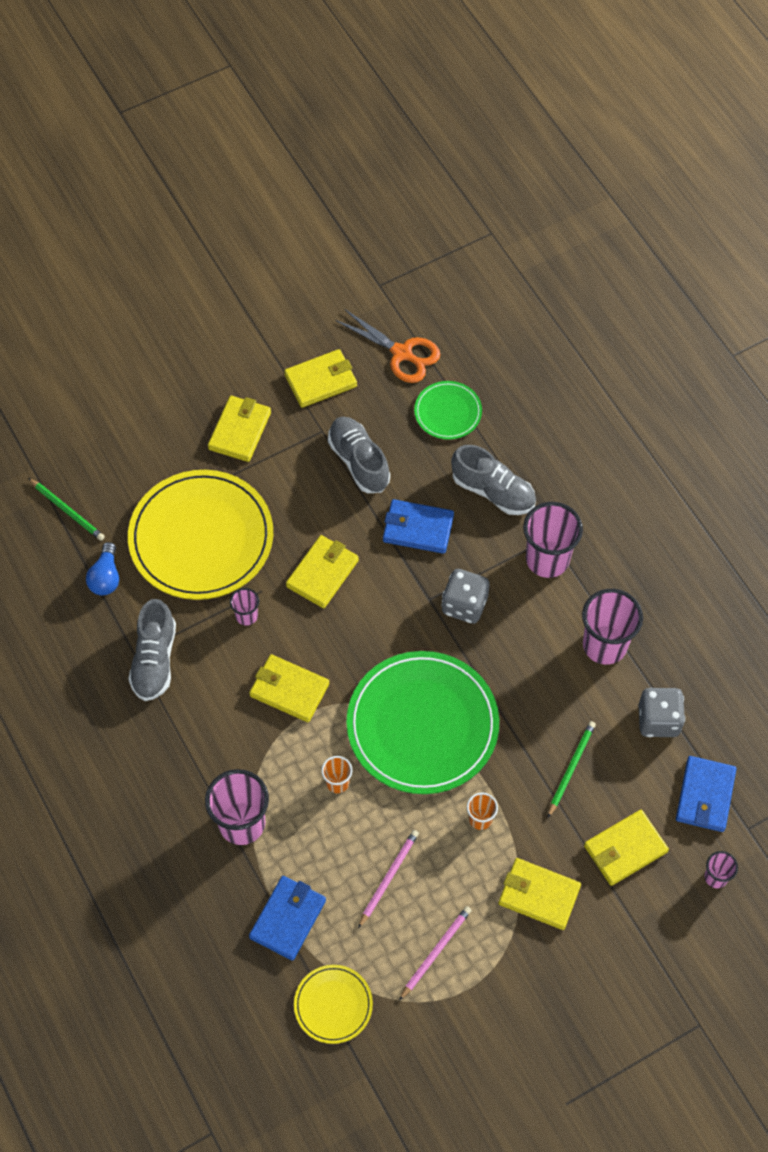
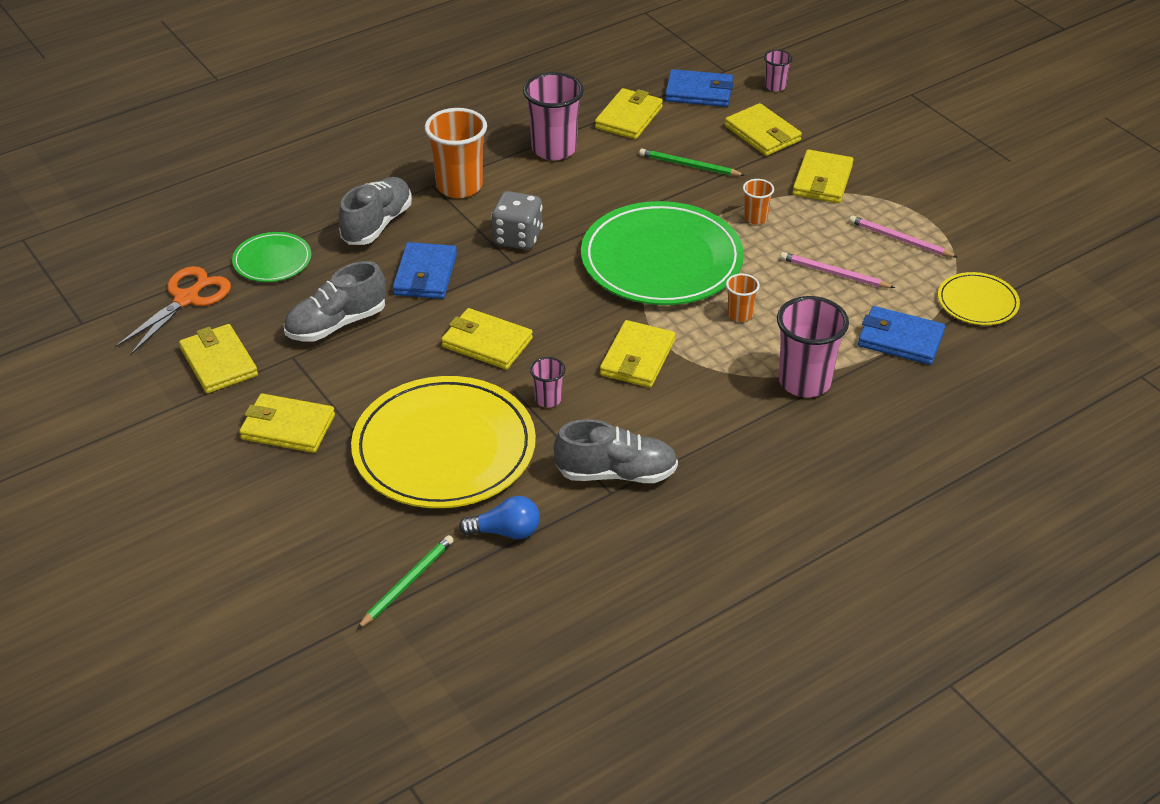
camera: 95 degrees left, 20 degrees down
pink cup [523,502,583,578] -> orange cup [425,108,487,198]
grey dice [638,688,685,737] -> yellow wallet [595,88,663,139]

